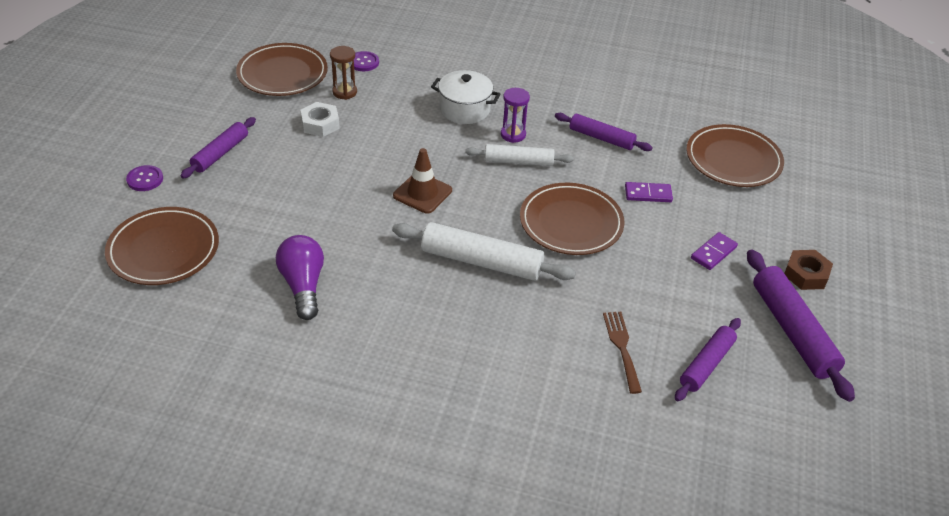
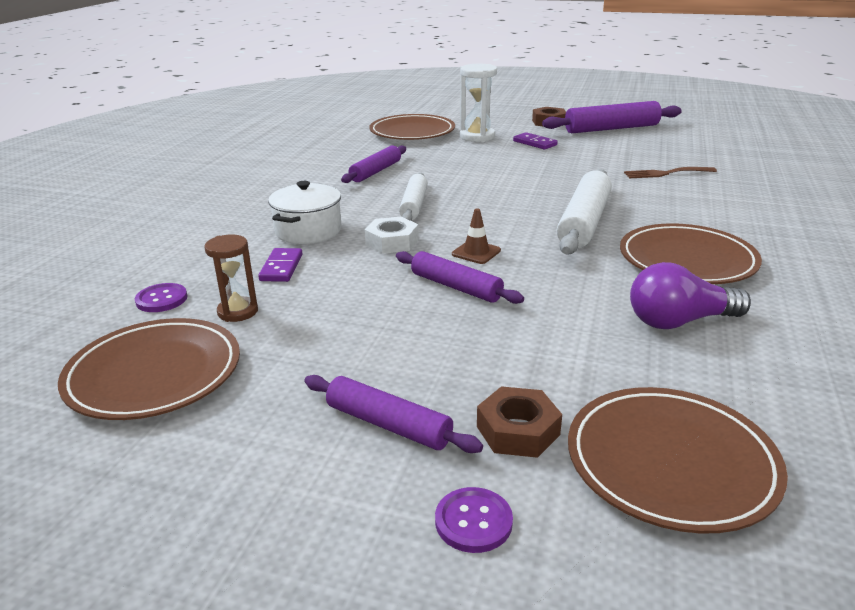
camera: 85 degrees left, 15 degrees down
white nut [300,102,340,137] -> white nut moved to [365,216,419,254]
brown traffic cone [393,148,452,214] -> brown traffic cone [452,209,501,264], size x0.66
purple hourglass [501,88,530,143] -> none
brown plate [520,183,624,255] -> brown plate moved to [620,223,762,284]
purple domino [625,182,673,202] -> purple domino moved to [258,248,302,282]
purple rolling pin [675,318,741,401] -> purple rolling pin moved to [396,251,524,304]
none -> white hourglass [460,64,497,142]
none -> brown nut [477,386,562,458]

